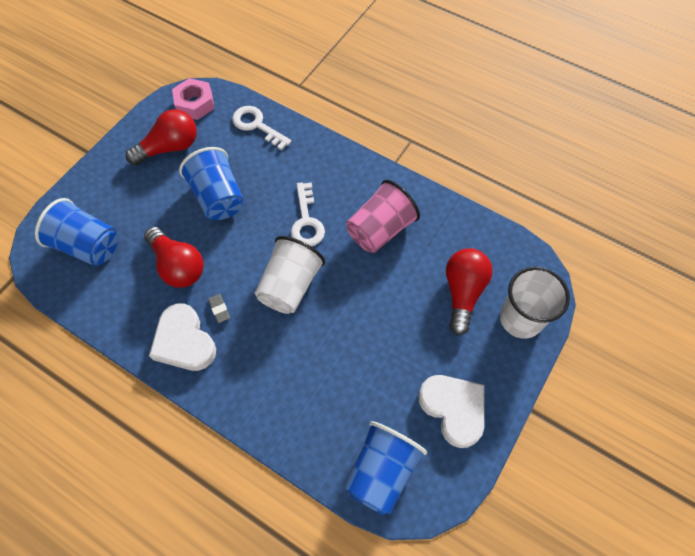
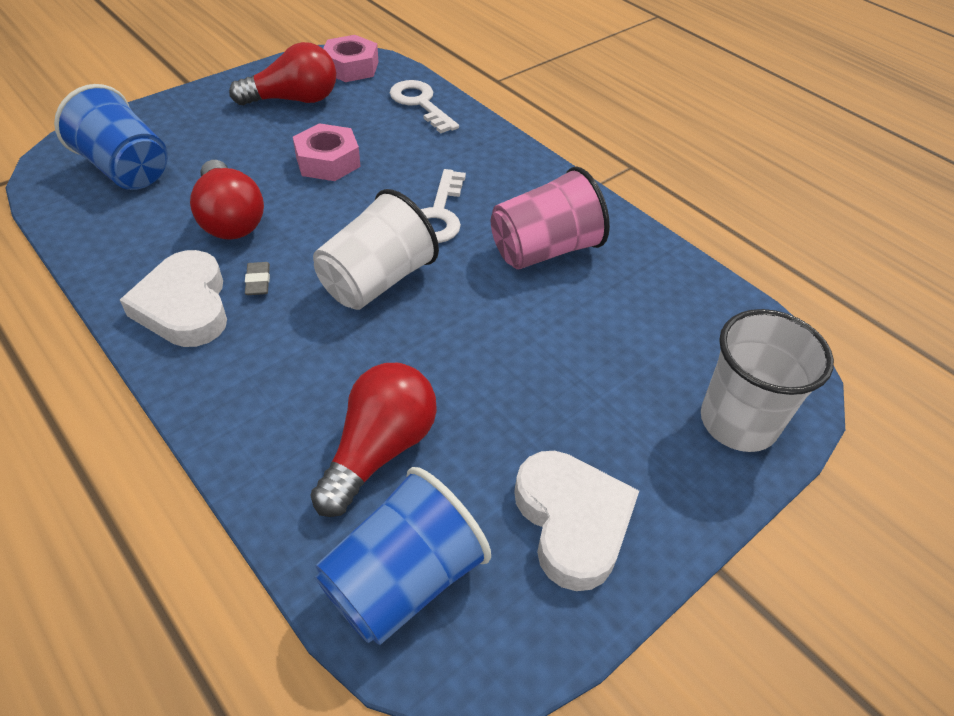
camera: 15 degrees right, 15 degrees down
blue cup [179,147,244,220] -> pink nut [293,123,361,181]
red light bulb [446,248,493,335] -> red light bulb moved to [310,363,437,517]

